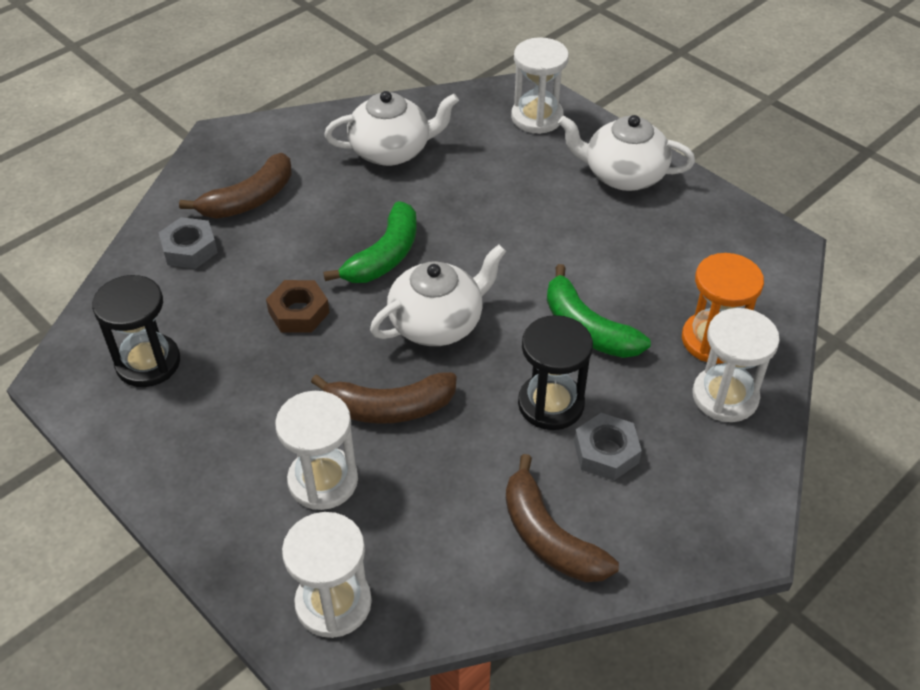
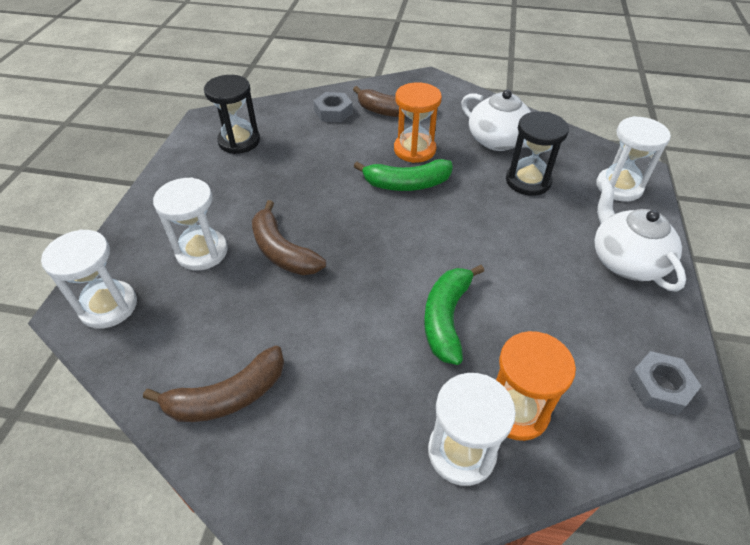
camera: 55 degrees right, 0 degrees up
brown nut [266,280,330,333] -> none
white teapot [370,245,506,346] -> none
brown banana [506,454,619,582] -> brown banana turned 135 degrees counterclockwise [143,346,284,422]
black hourglass [518,315,593,430] -> black hourglass moved to [506,111,569,196]
grey nut [574,413,642,481] -> grey nut moved to [628,351,701,415]
none -> orange hourglass [394,82,442,163]

